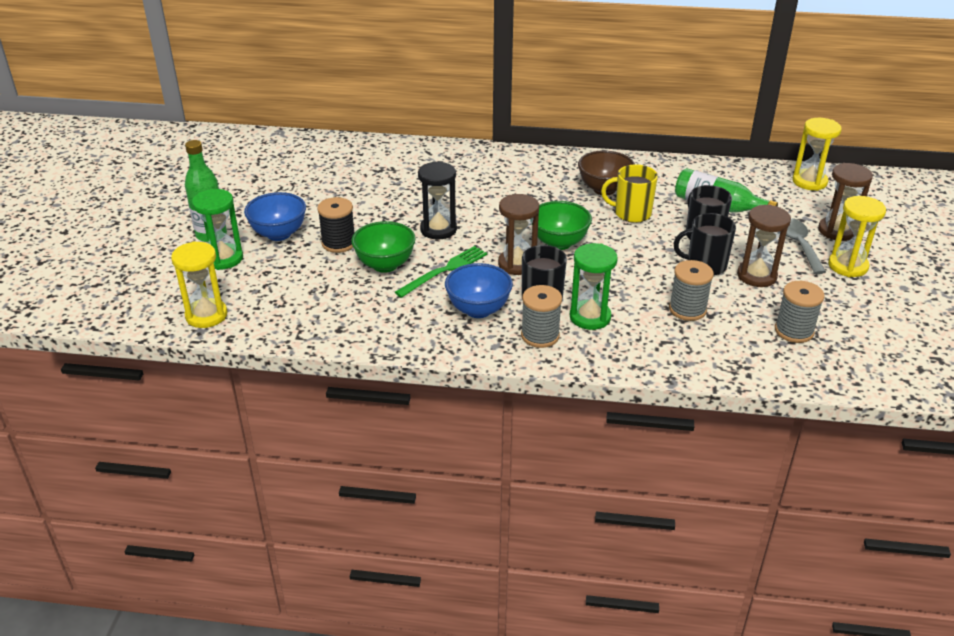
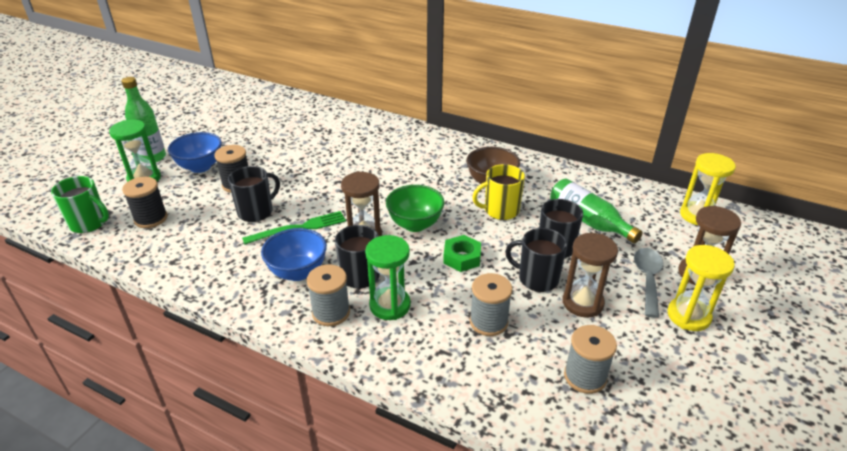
camera: 20 degrees right, 0 degrees up
yellow hourglass [171,241,227,328] -> green mug [51,176,109,233]
green bowl [351,221,416,273] -> black mug [228,166,280,222]
black hourglass [418,162,457,240] -> none
yellow mug [601,164,658,223] -> yellow mug turned 45 degrees counterclockwise [473,164,525,220]
none -> black spool [122,177,167,228]
none -> green nut [443,235,481,272]

